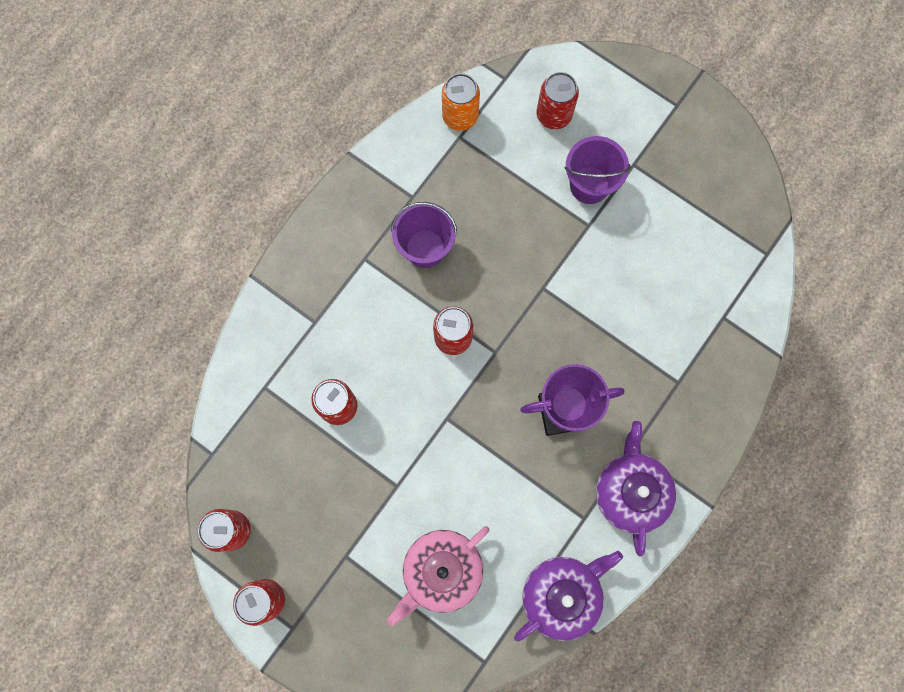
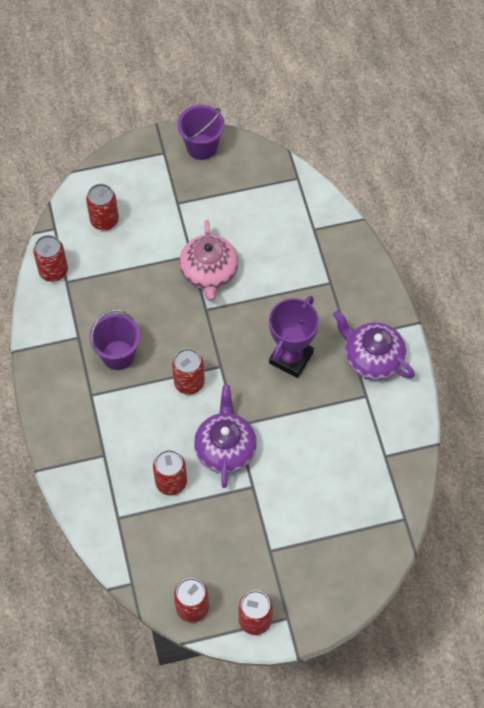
camera: 50 degrees left, 15 degrees down
pink teapot [387,526,489,626] -> pink teapot moved to [179,220,238,301]
orange can [442,73,480,131] -> red can [33,235,68,282]
purple teapot [514,551,623,642] -> purple teapot moved to [194,385,257,488]
purple bucket [564,136,631,204] -> purple bucket moved to [177,105,225,160]

